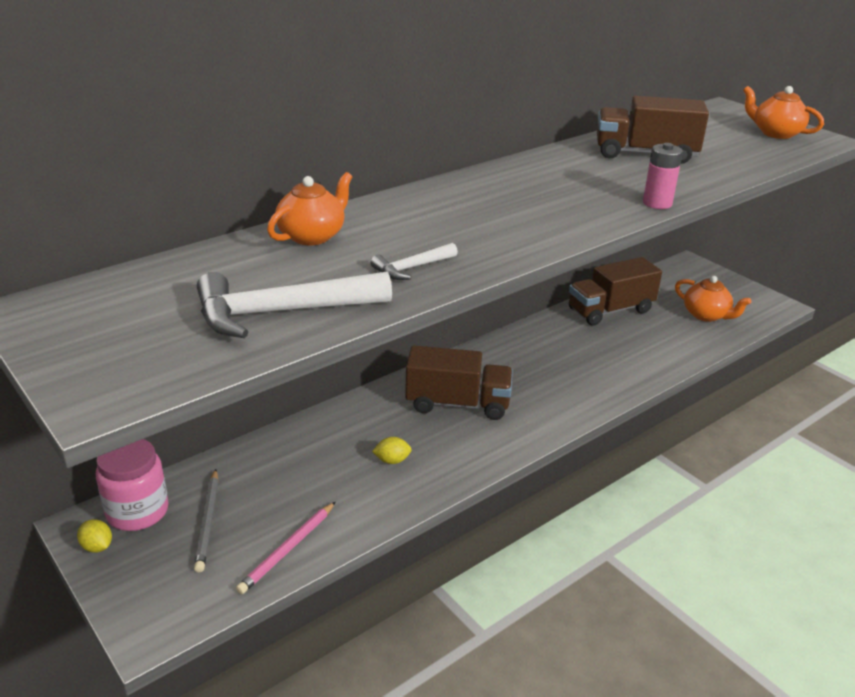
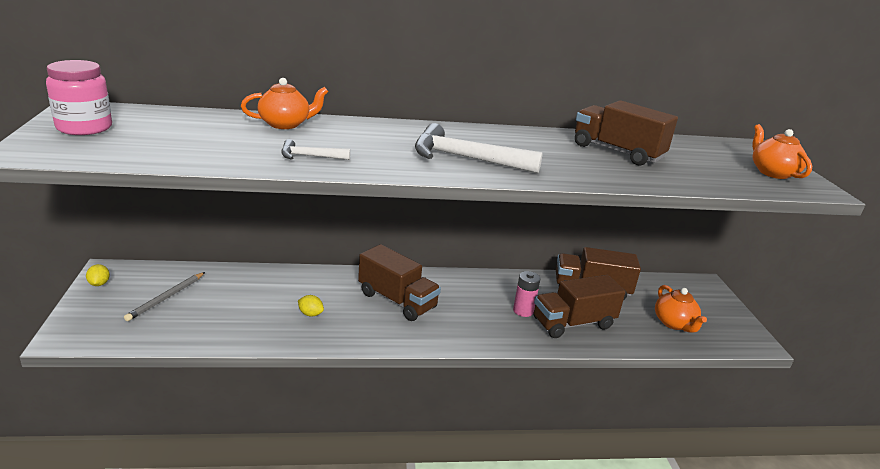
camera: 30 degrees right, 5 degrees down
pink jar [96,439,169,531] -> pink jar moved to [46,60,112,135]
white hammer [197,271,392,338] -> white hammer moved to [415,123,543,174]
pink pencil [236,502,335,594] -> none
pink battery [643,143,683,209] -> pink battery moved to [513,271,541,317]
none -> brown truck [534,275,626,338]

